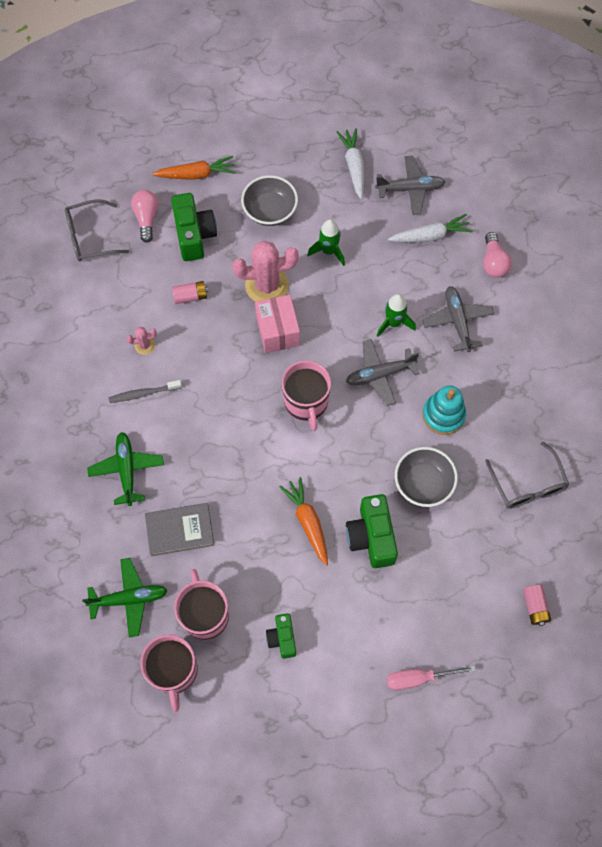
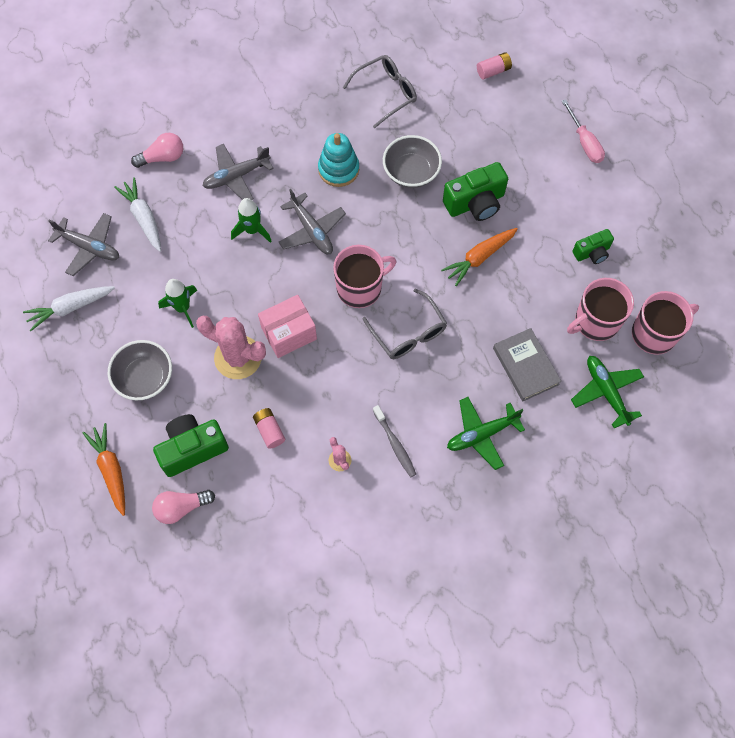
camera: 105 degrees left, 0 degrees up
grey glasses [65,199,129,261] -> grey glasses moved to [363,289,447,359]
pink cactus [232,241,299,302] -> pink cactus turned 45 degrees counterclockwise [196,316,266,379]
grey plane [375,156,445,215] -> grey plane turned 135 degrees clockwise [48,213,119,276]

